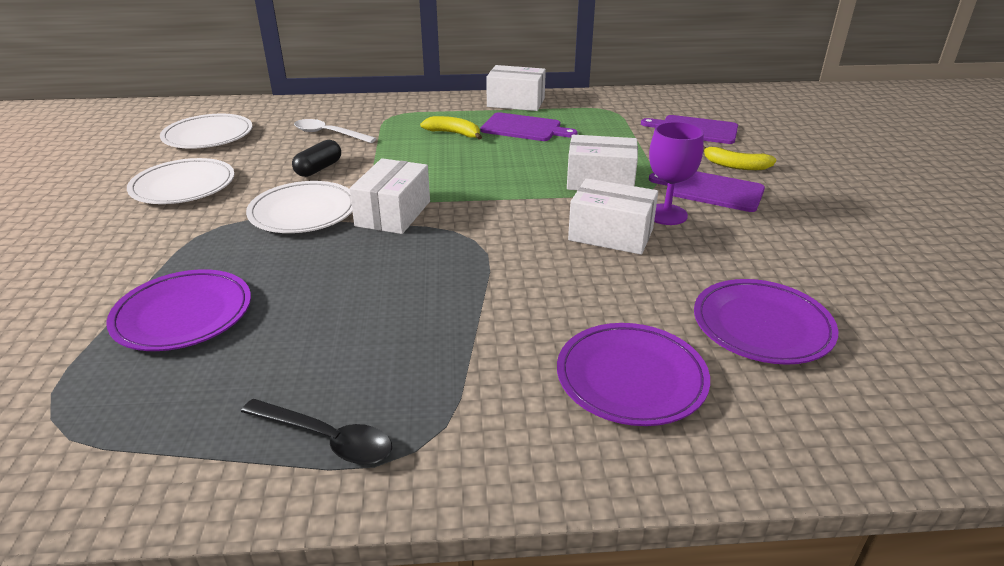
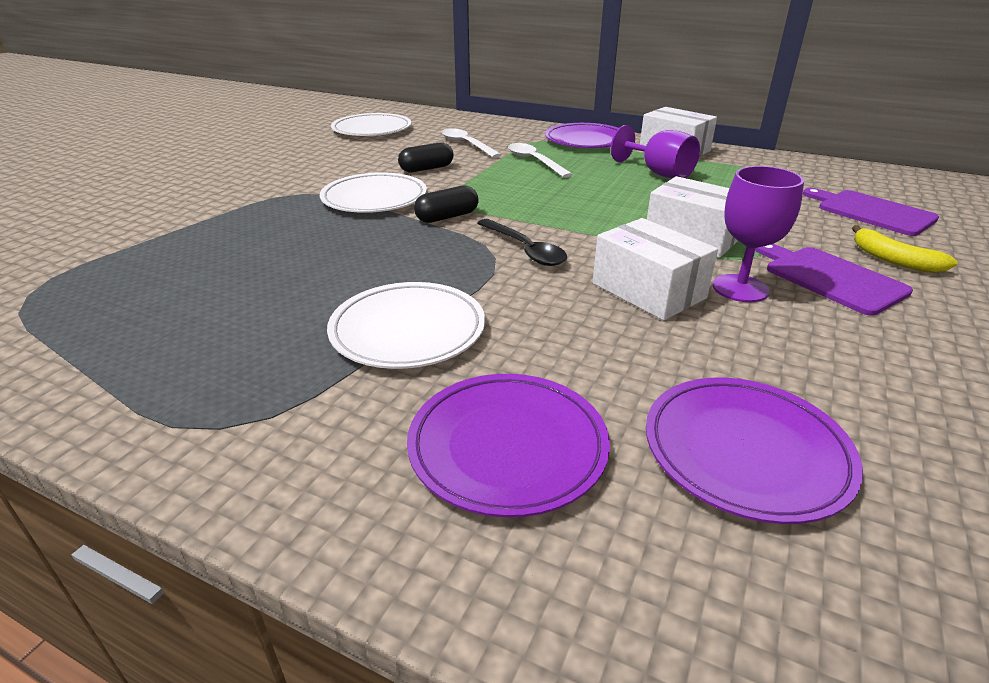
camera: 30 degrees right, 0 degrees up
purple plate [106,269,251,351] -> purple plate moved to [545,123,619,148]
white plate [127,158,235,204] -> white plate moved to [327,282,485,369]
black spoon [241,399,392,465] -> black spoon moved to [477,219,567,266]
white box [349,158,430,234] -> black capsule [414,185,479,223]
yellow banana [420,116,482,140] -> none
purple cutting board [480,112,578,141] -> purple goblet [611,125,700,178]
none -> white spoon [508,143,573,178]

